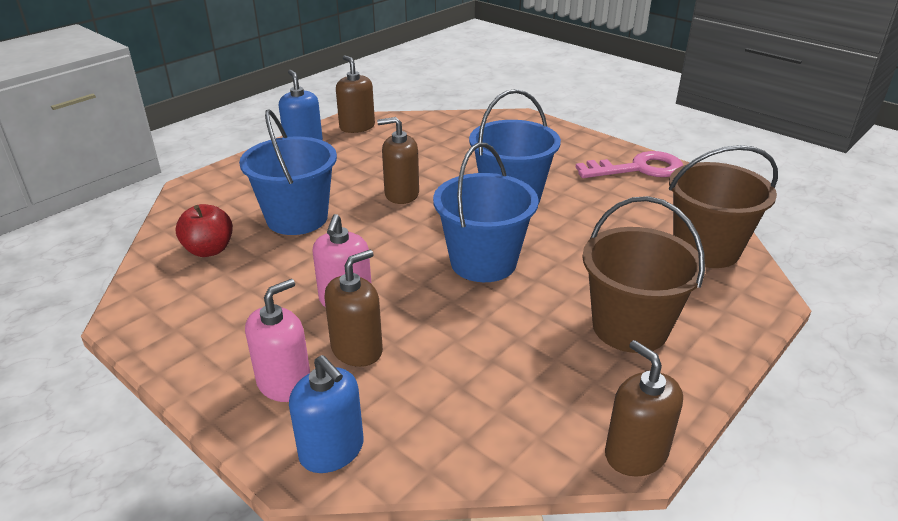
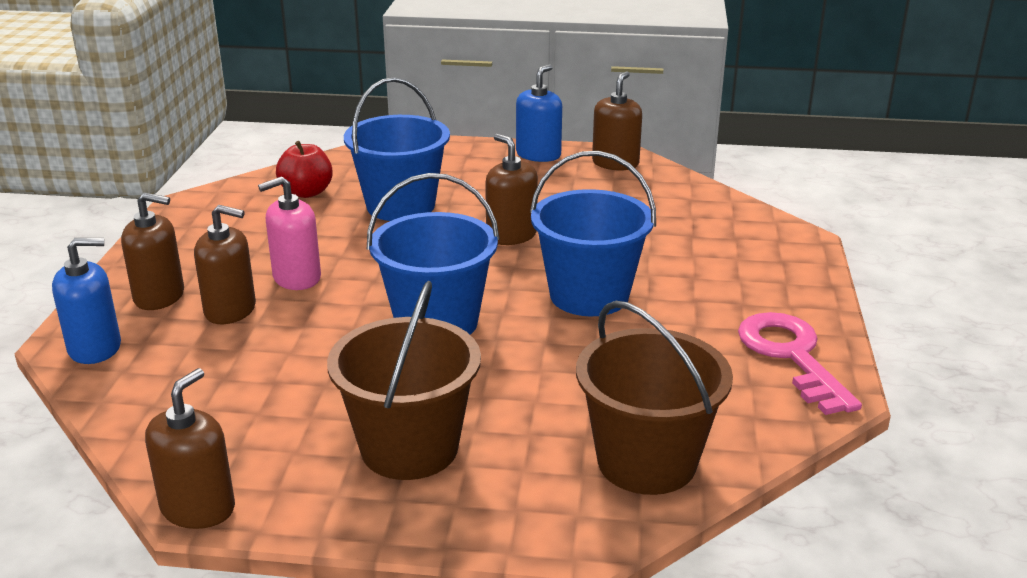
camera: 55 degrees right, 5 degrees down
pink soap dispenser [245,279,310,402] -> brown soap dispenser [121,192,184,310]
blue soap dispenser [289,355,364,473] -> blue soap dispenser turned 120 degrees counterclockwise [52,238,121,364]
pink key [575,151,683,178] -> pink key turned 150 degrees counterclockwise [738,312,862,415]

